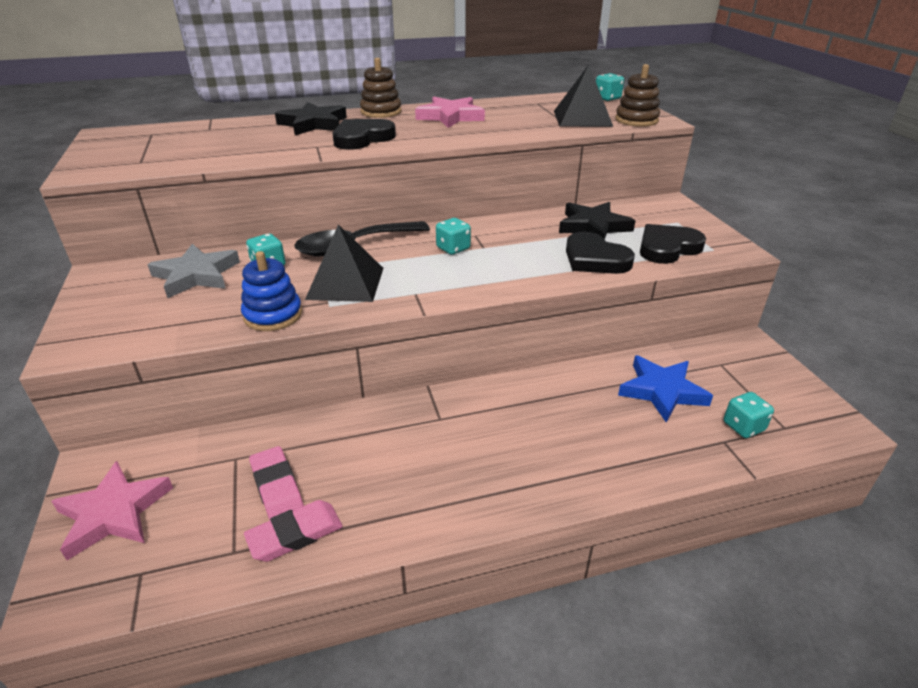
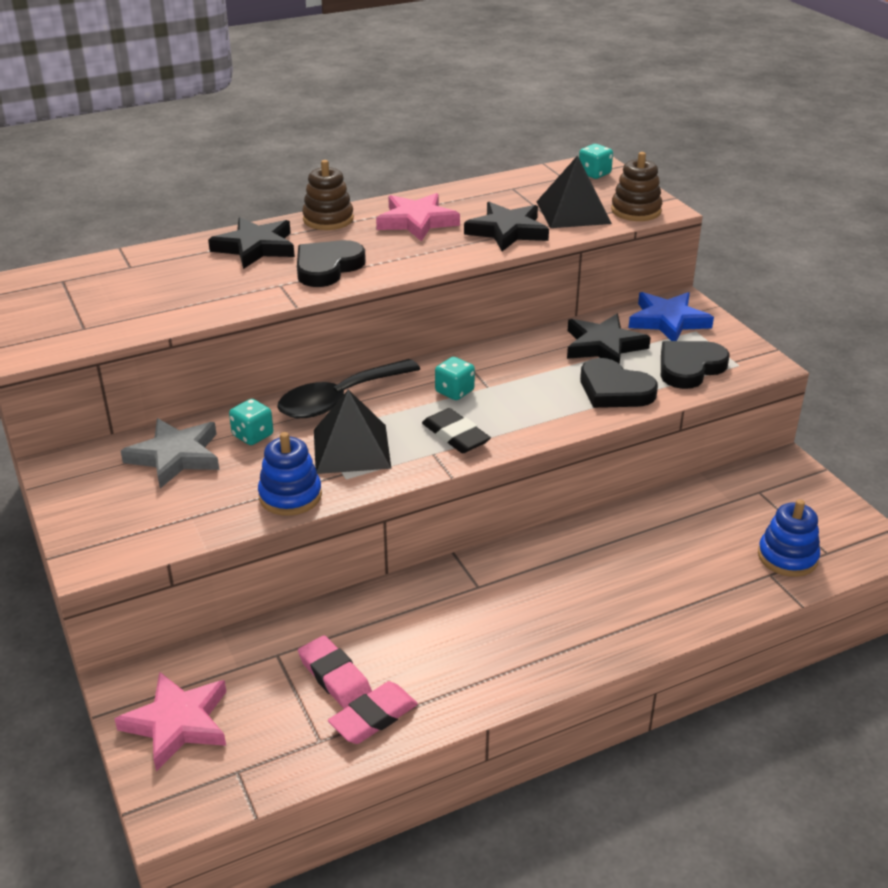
camera: 10 degrees left, 0 degrees up
blue star [618,355,713,423] -> blue star moved to [629,292,714,341]
turquoise dice [724,392,774,438] -> blue stacking toy [758,499,820,577]
none -> black eraser [422,408,491,453]
none -> black star [464,202,549,251]

